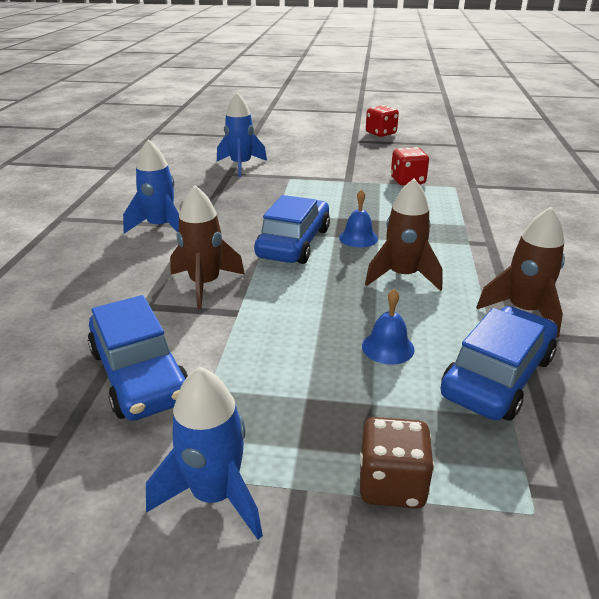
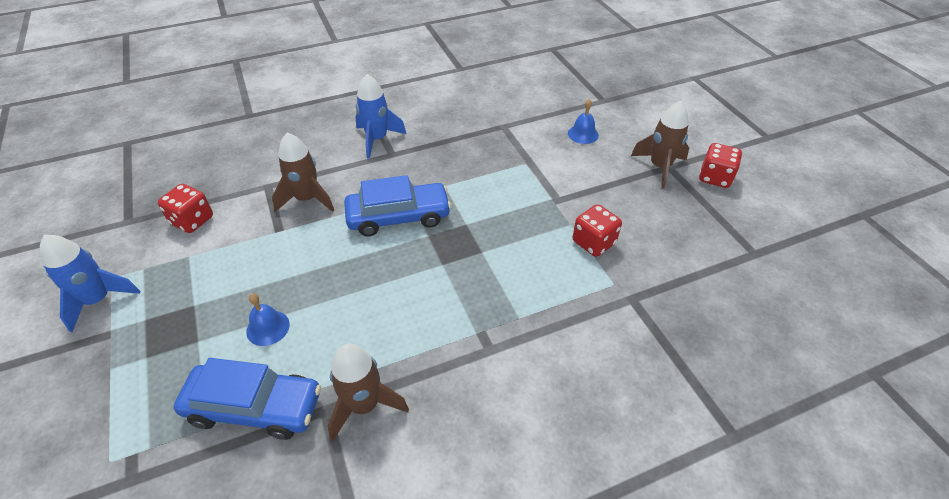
camera: 60 degrees right, 15 degrees up
blue car [88,295,188,421] -> red dice [158,184,213,233]
blue rocket [217,93,267,177] -> none
blue bell [339,189,378,248] -> blue bell moved to [568,99,599,144]
brown dice [360,417,434,509] -> none
brown rocket [365,179,443,291] -> brown rocket moved to [631,101,689,189]

